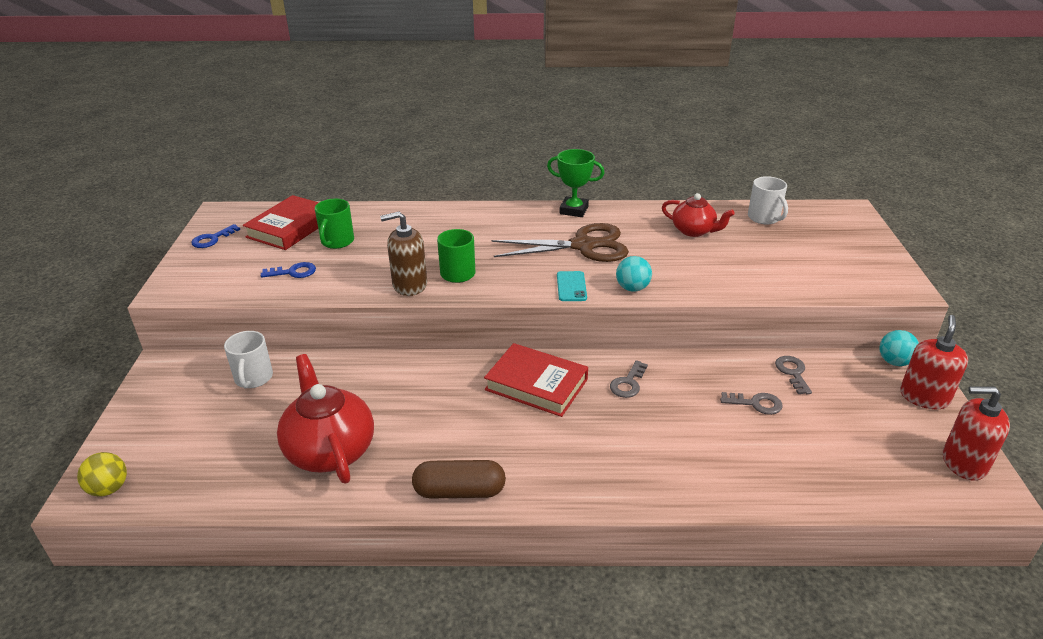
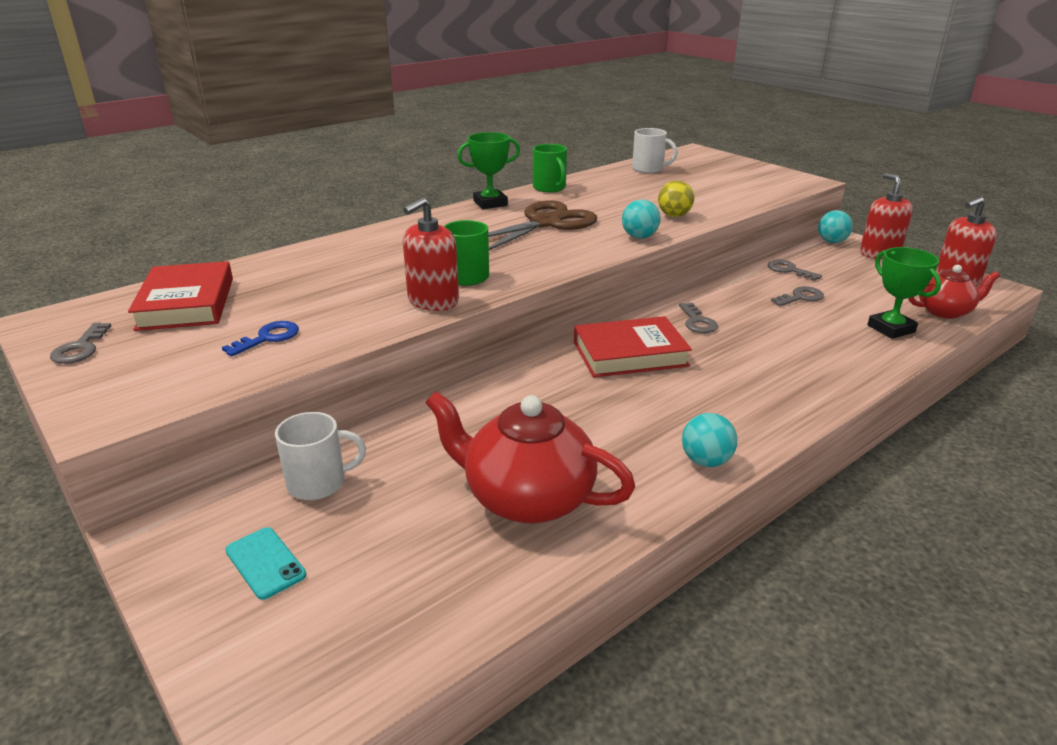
camera: 40 degrees left, 5 degrees down
yellow ball [77,452,127,497] -> yellow ball moved to [658,180,694,217]
blue key [191,224,240,248] -> grey key [50,323,111,364]
white mug [224,331,273,389] -> white mug turned 60 degrees counterclockwise [275,412,366,500]
green mug [315,199,354,249] -> green mug moved to [533,144,567,192]
brown soap dispenser [380,212,427,296] -> red soap dispenser [403,197,459,311]
brown capsule [412,460,506,498] -> turquoise ball [682,413,737,467]
turquoise phone [557,271,587,301] -> turquoise phone moved to [225,527,306,600]
red teapot [662,193,735,237] -> red teapot moved to [908,265,1000,319]
none -> green trophy [867,247,941,339]

